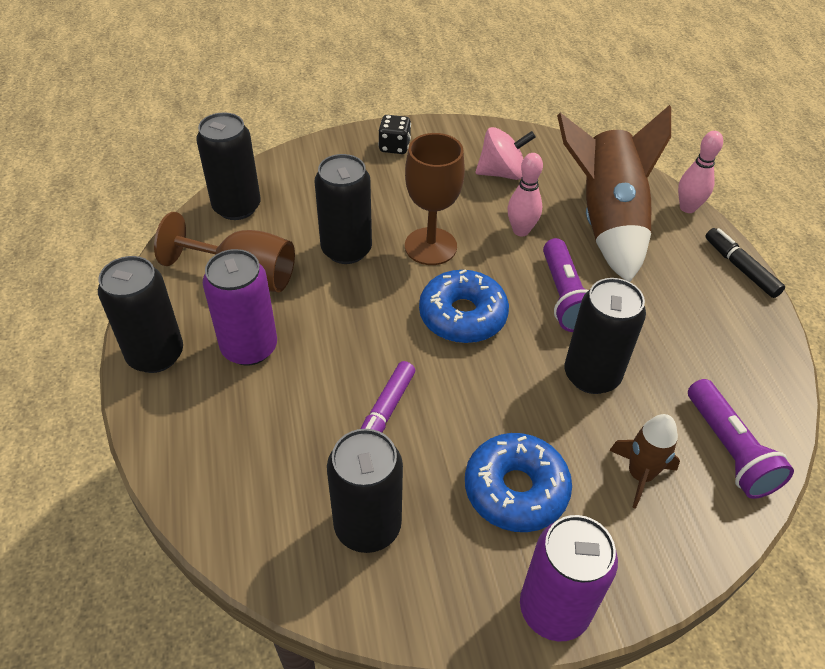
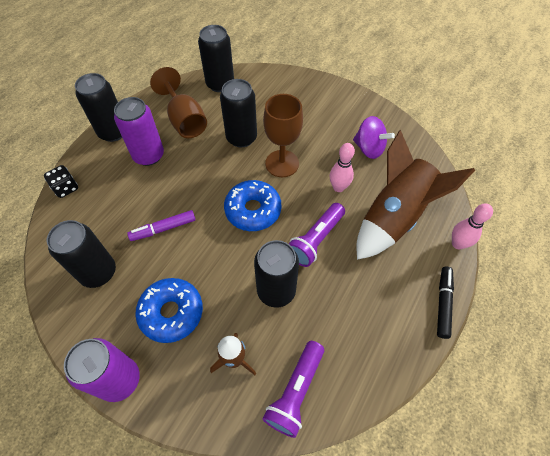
camera: 45 degrees right, 10 degrees up
black dice [378,115,411,154] -> black dice moved to [44,165,78,198]
pink spinning top [476,127,536,180] -> purple spinning top [353,116,395,159]

